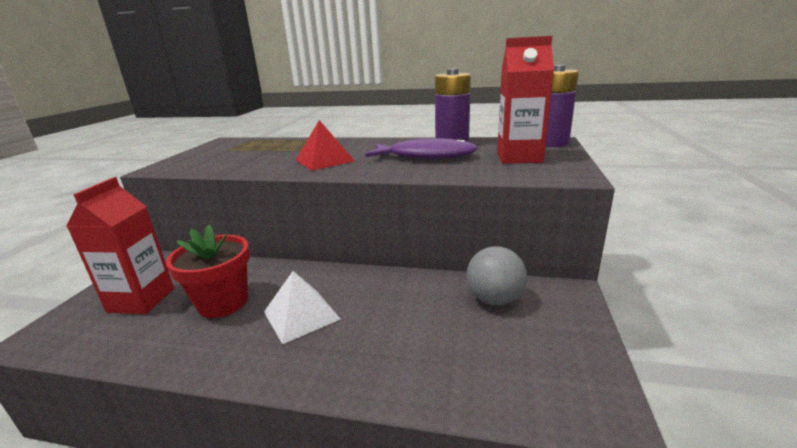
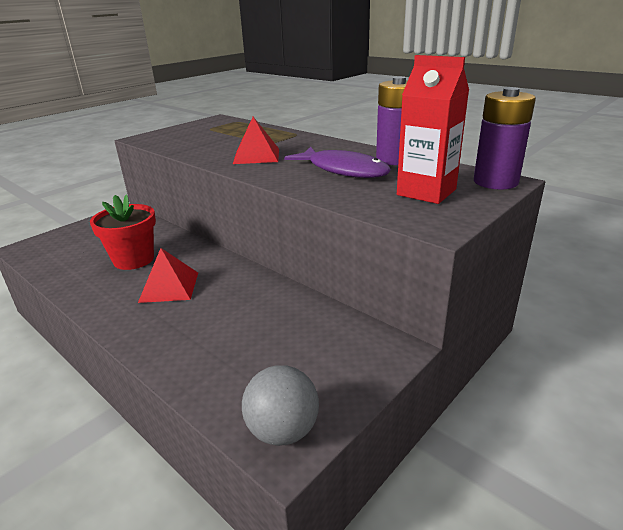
camera: 30 degrees right, 5 degrees up
red carton [66,177,174,314] -> none
white pyramid [264,271,340,344] -> red pyramid [138,248,198,303]
grey ball [467,246,527,305] -> grey ball moved to [242,365,319,446]

